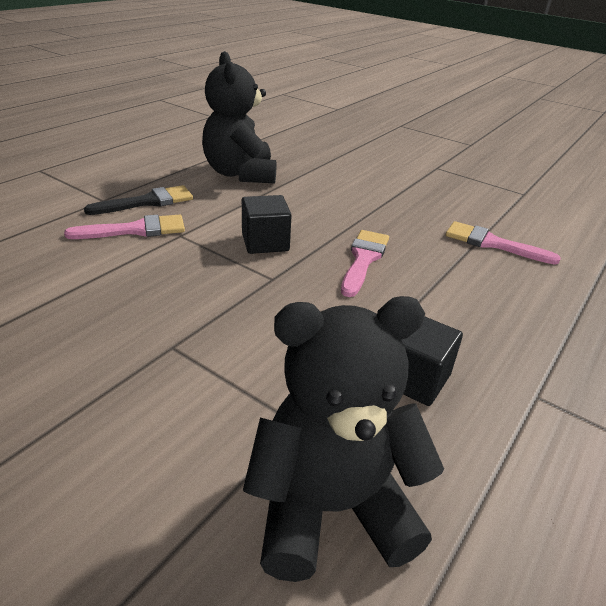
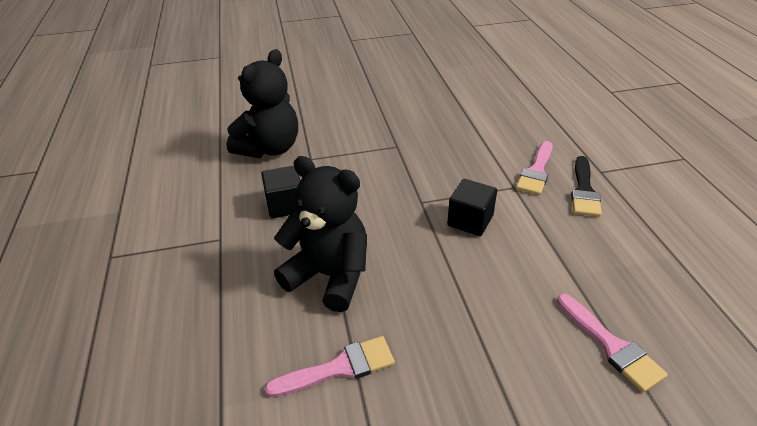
camera: 135 degrees right, 5 degrees up
black teddy bear [202,51,277,183] -> black teddy bear moved to [274,156,367,312]
pink brush [341,230,389,297] -> pink brush moved to [557,293,668,392]

